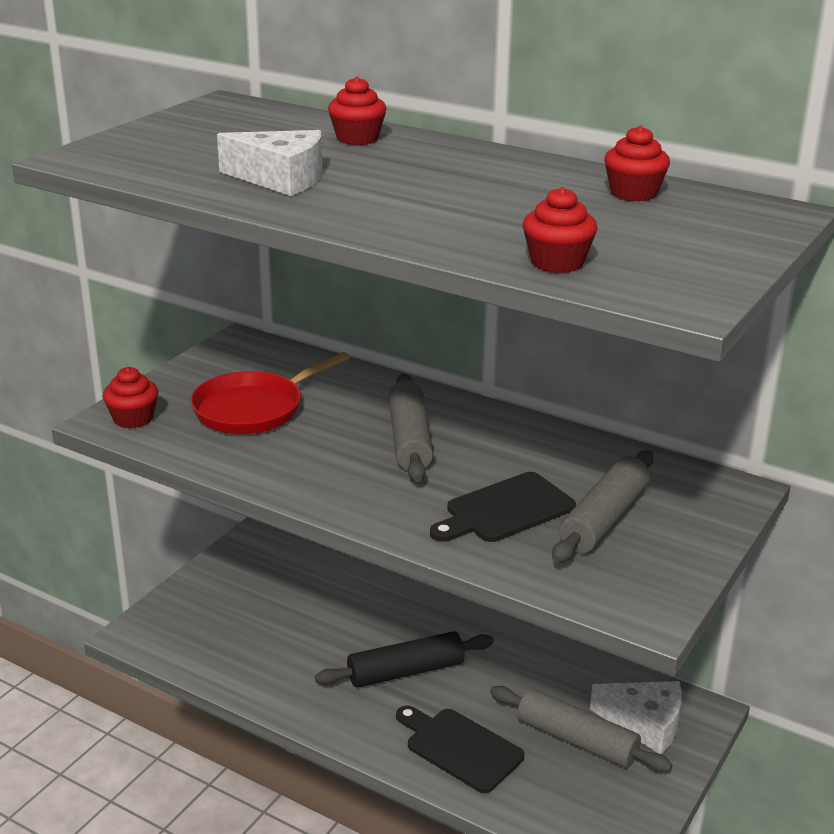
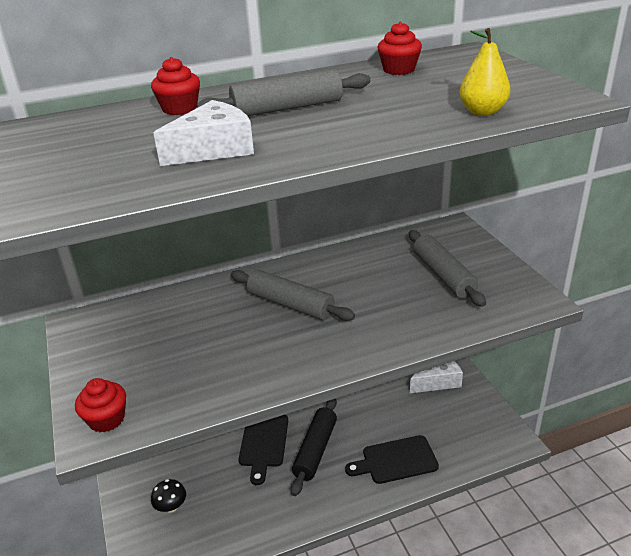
camera: 50 degrees left, 5 degrees up
red pan [190,352,350,434] -> none
black cutting board [430,472,576,542] -> black cutting board moved to [239,415,288,485]
grey rolling pin [490,686,672,772] -> grey rolling pin moved to [197,69,371,116]
red cupcake [523,187,597,273] -> yellow pear [460,28,511,116]
none -> black mushroom [151,479,186,513]

